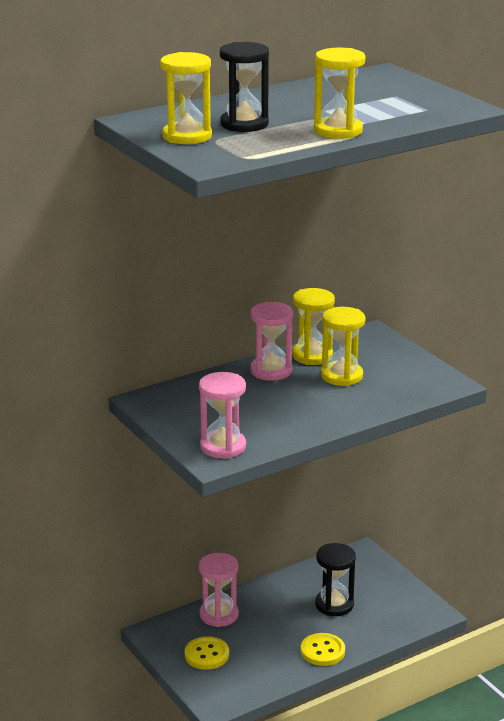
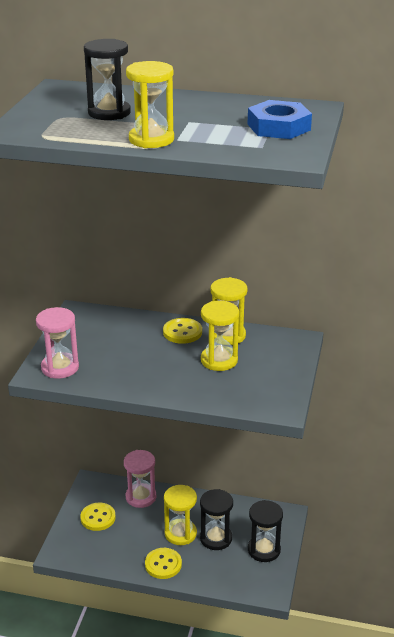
camera: 45 degrees right, 5 degrees up
yellow hourglass [160,52,212,144] -> yellow hourglass moved to [164,485,197,545]
pink hourglass [250,302,293,381] -> yellow button [163,318,202,344]
none -> blue nut [248,100,312,139]
none -> black hourglass [248,500,283,562]

